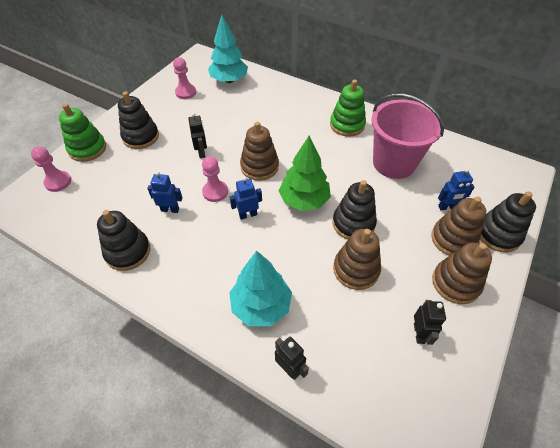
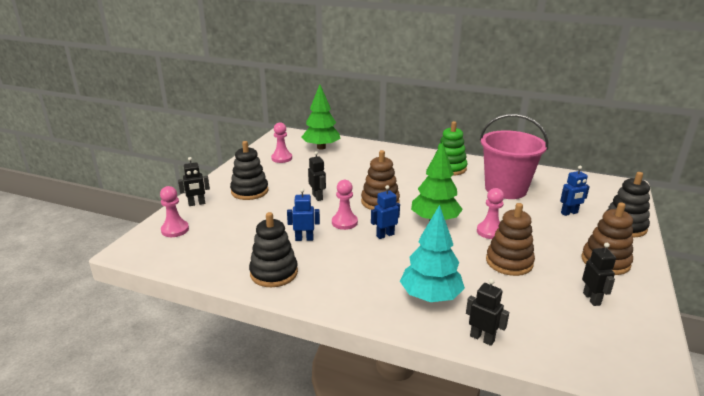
camera: 10 degrees left, 25 degrees down
green stacking toy [59,103,106,162] -> black robot [178,157,210,206]
turquoise tree [208,15,248,83] -> green tree [301,84,340,150]
black stacking toy [333,180,377,240] -> pink pawn [477,188,504,239]
brown stacking toy [431,197,486,256] -> none

